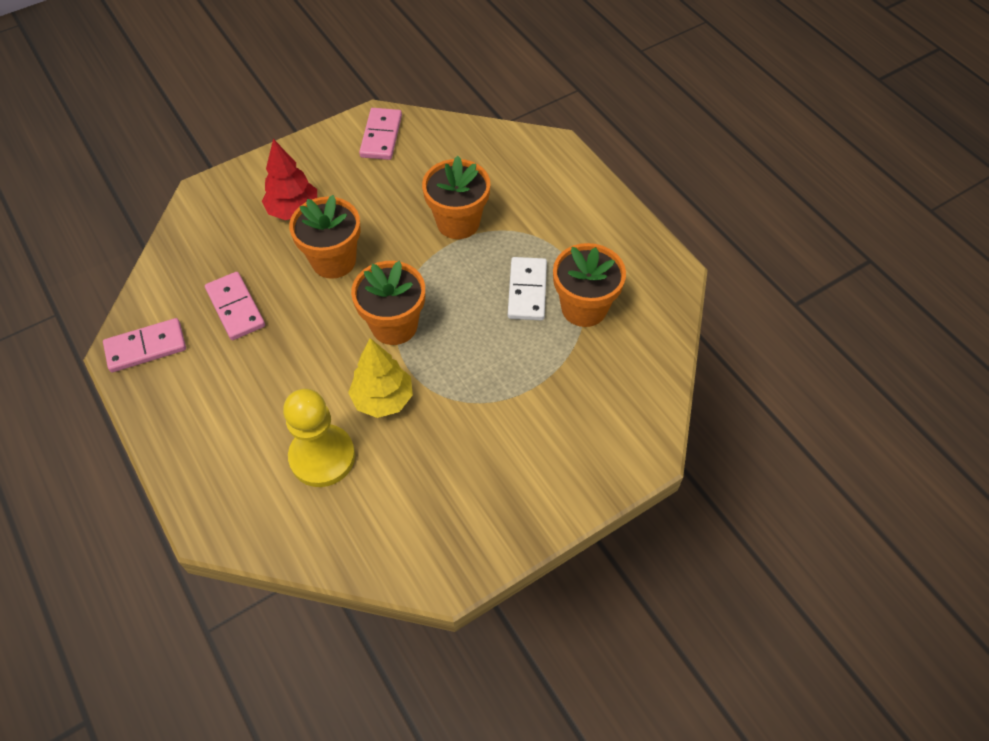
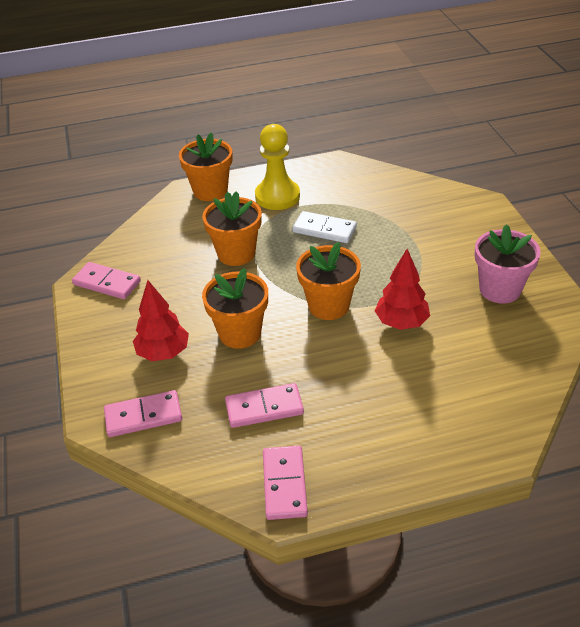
camera: 70 degrees left, 15 degrees down
yellow pawn [283,388,355,487] -> yellow pawn moved to [255,124,300,210]
yellow tree [348,338,413,418] -> red tree [375,249,430,330]
orange flower pot [553,243,626,327] -> orange flower pot moved to [179,133,233,201]
none -> pink domino [104,390,182,437]
none -> pink flower pot [475,224,541,304]

